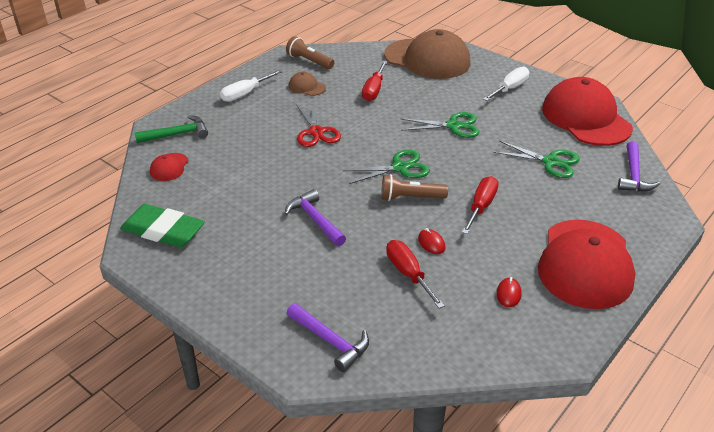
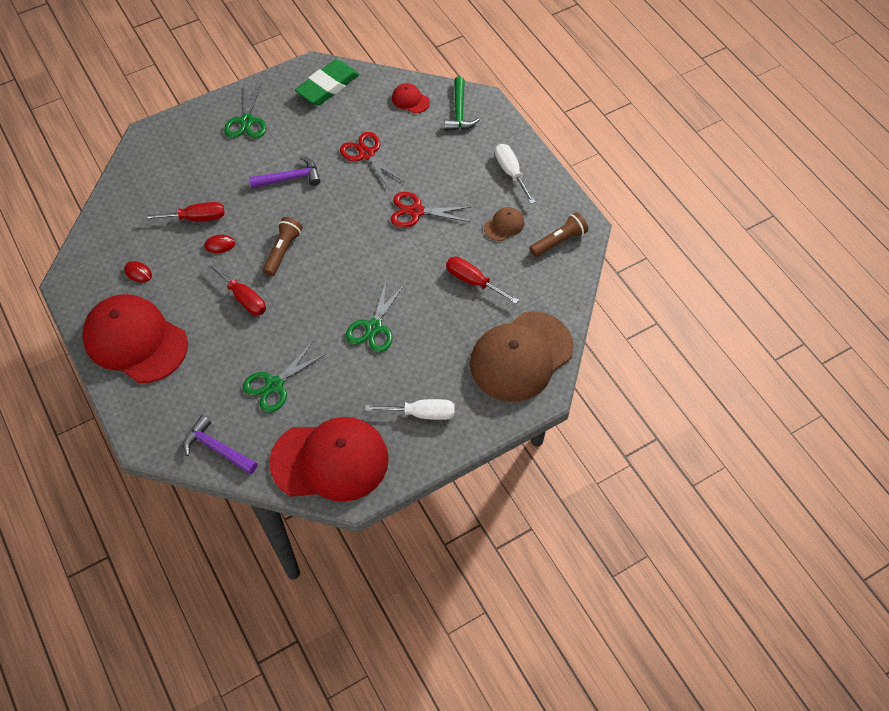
camera: 110 degrees right, 20 degrees up
purple hammer [286,303,369,372] -> none
green scissors [343,150,430,184] -> green scissors moved to [224,82,266,138]
white screwdriver [483,67,529,101] -> white screwdriver turned 60 degrees counterclockwise [365,399,455,420]
none -> red scissors [340,132,405,191]

